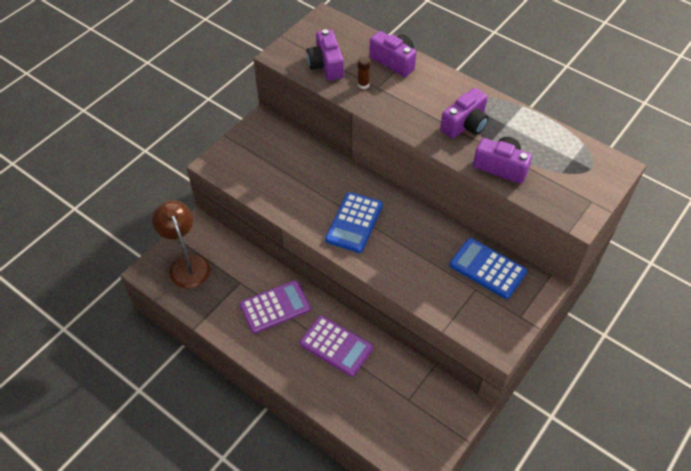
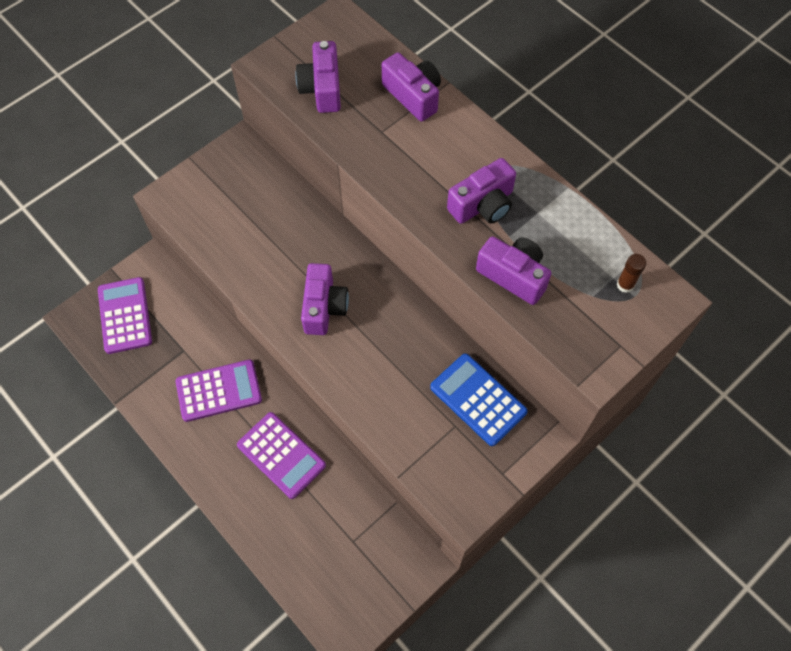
camera: 10 degrees right, 10 degrees up
brown lamp [152,200,210,288] -> purple calculator [98,277,152,354]
blue calculator [325,192,383,253] -> purple camera [301,263,349,335]
brown glue stick [358,56,371,89] -> brown glue stick moved to [617,254,646,293]

